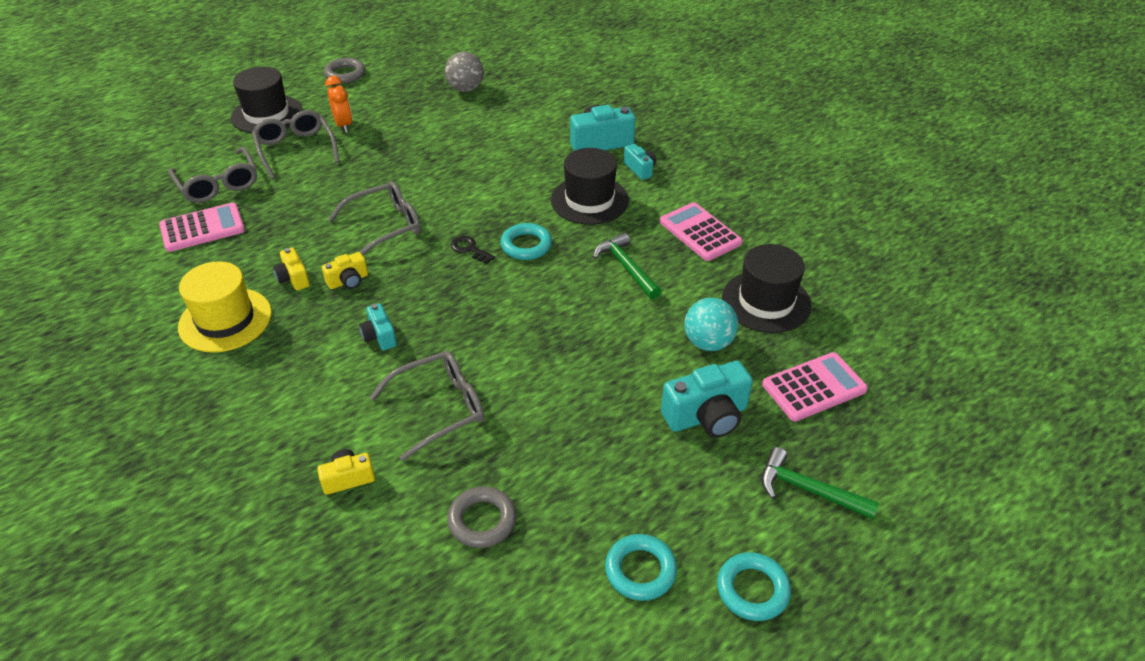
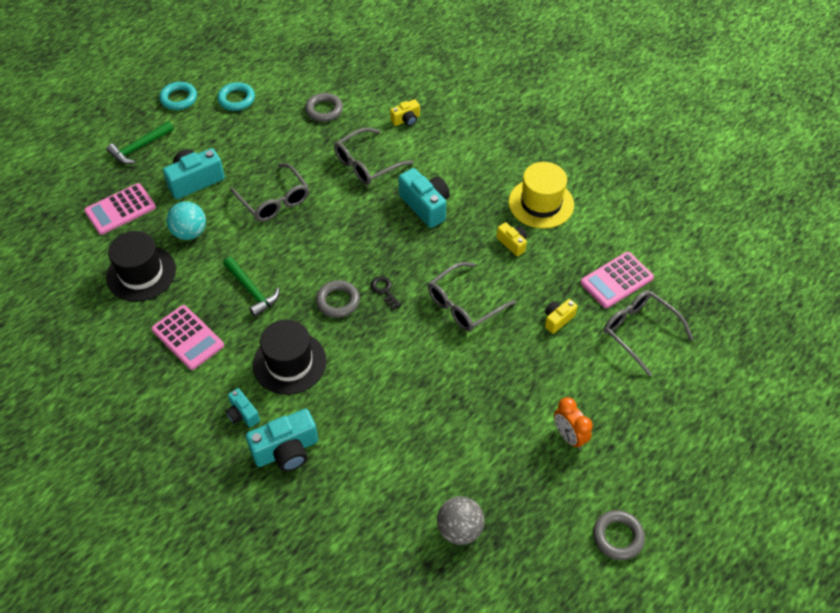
camera: 170 degrees right, 10 degrees up
black hat [231,66,302,133] -> none
grey glasses [252,110,339,179] -> grey glasses moved to [230,163,309,222]
yellow camera [322,252,368,289] -> yellow camera moved to [545,299,578,334]
turquoise camera [359,303,397,350] -> turquoise camera [399,168,450,228], size x1.78
black key [451,236,495,264] -> black key turned 150 degrees counterclockwise [371,276,401,310]
turquoise ring [500,223,552,260] -> grey ring [316,280,360,318]
green hammer [761,447,879,519] -> green hammer turned 120 degrees clockwise [107,121,174,164]

